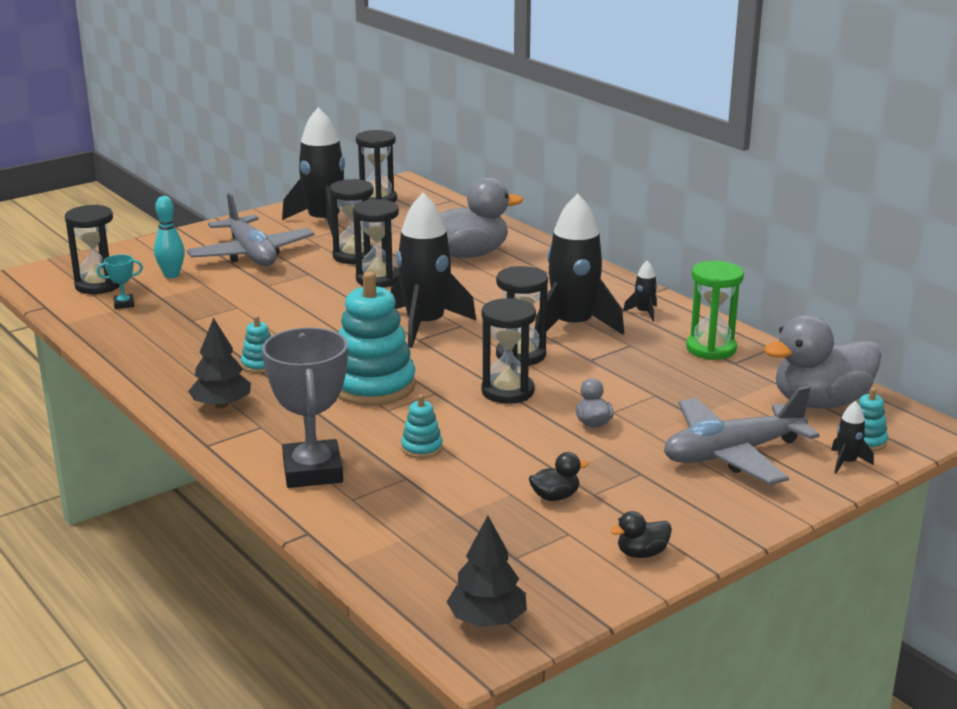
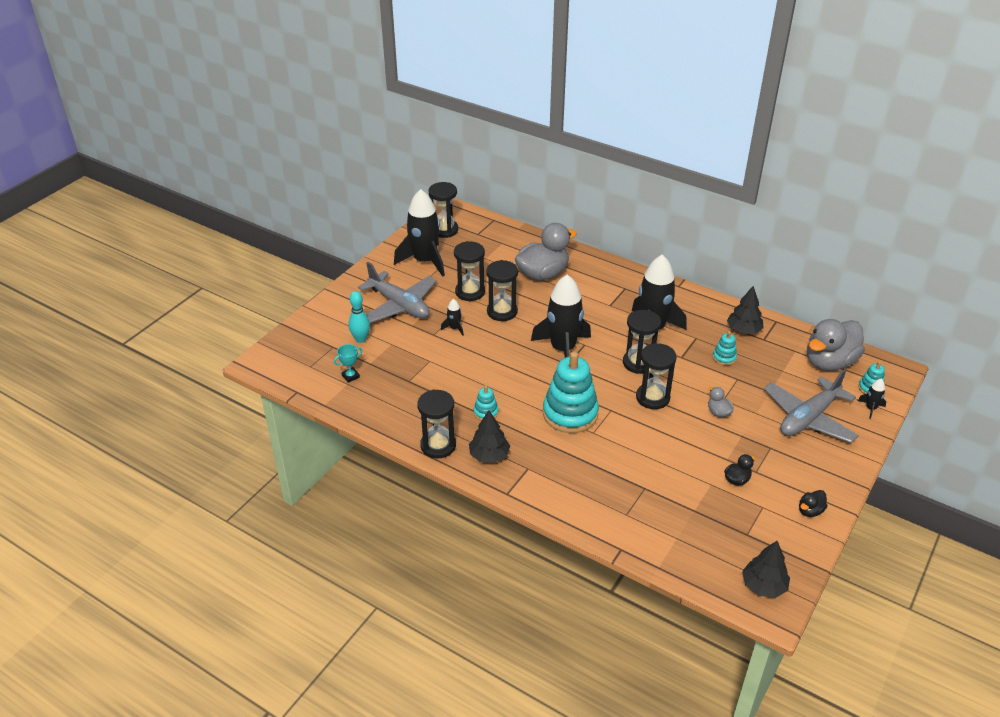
camera: 20 degrees left, 15 degrees up
black hourglass [65,205,120,294] -> black hourglass moved to [417,389,456,458]
grey trophy [262,327,348,488] -> none
turquoise stacking toy [401,394,443,459] -> turquoise stacking toy moved to [713,331,737,366]
black rocket [623,260,657,322] -> black rocket moved to [441,299,464,335]
green hourglass [686,261,744,360] -> black tree [727,286,764,334]

